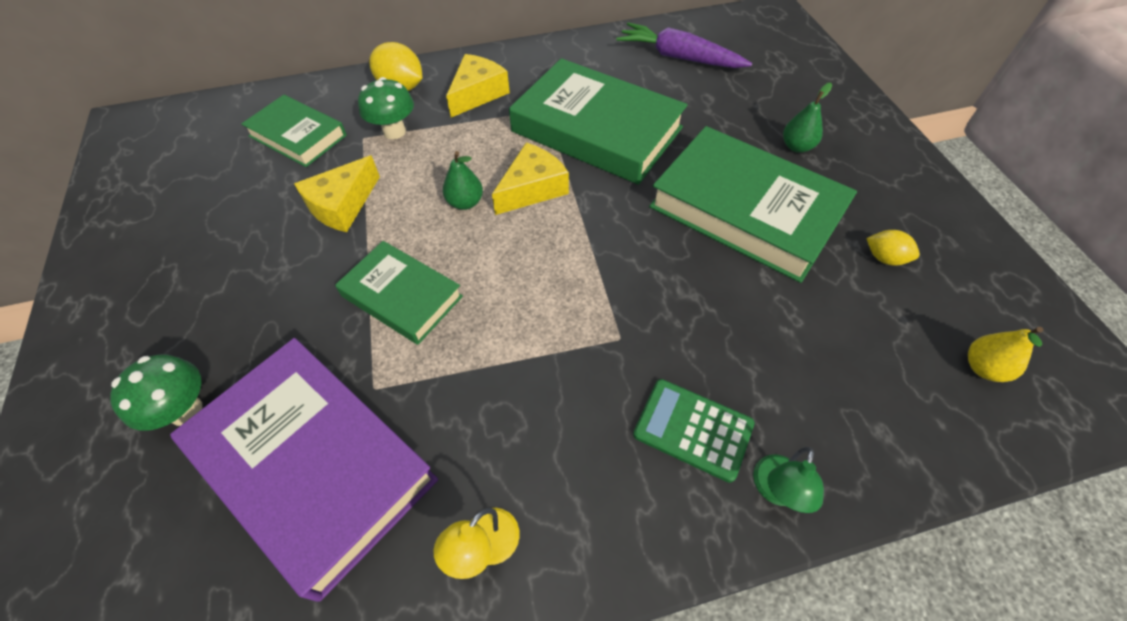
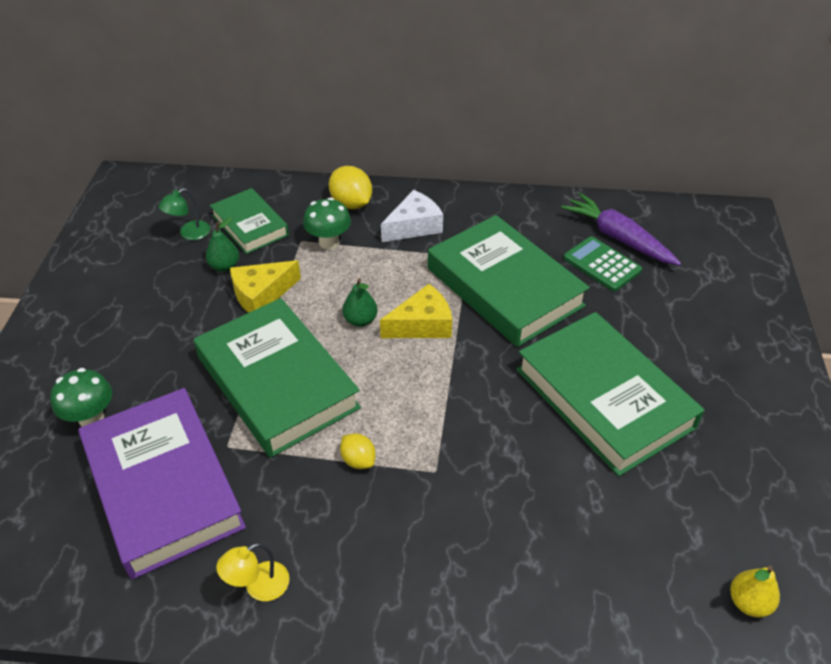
camera: 20 degrees right, 10 degrees down
green book [335,241,463,345] -> green book [194,298,361,458], size x1.75
yellow cheese [446,54,510,117] -> white cheese [381,190,443,242]
green calculator [633,379,755,483] -> green calculator moved to [564,236,642,291]
green lamp [753,447,824,513] -> green lamp moved to [158,188,210,240]
green pear [783,83,832,153] -> green pear moved to [206,217,239,272]
yellow lemon [866,230,920,266] -> yellow lemon moved to [340,433,376,469]

